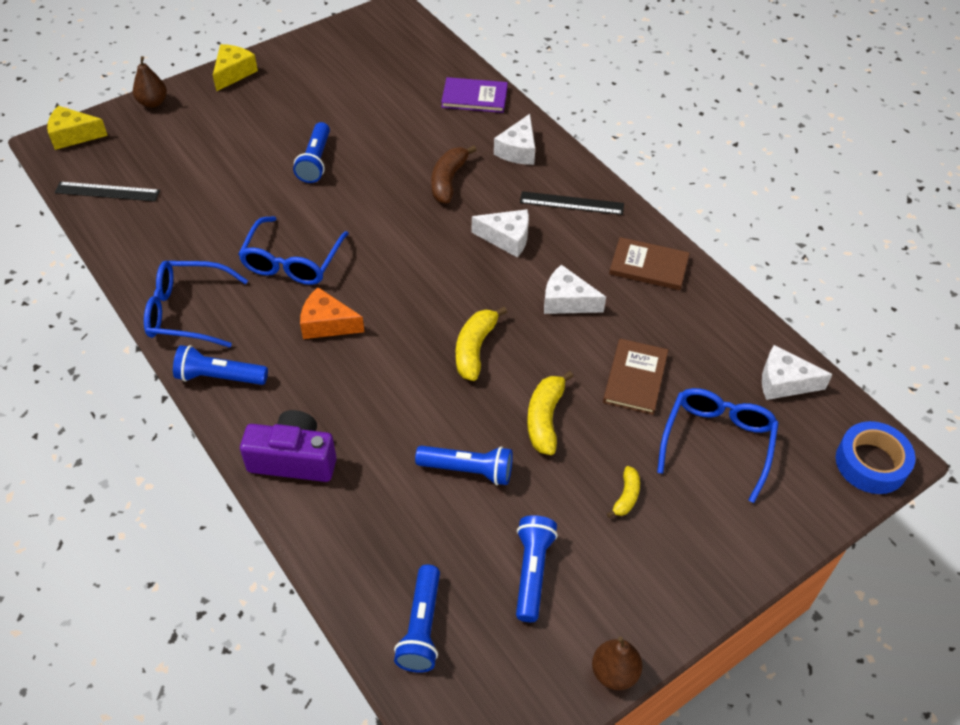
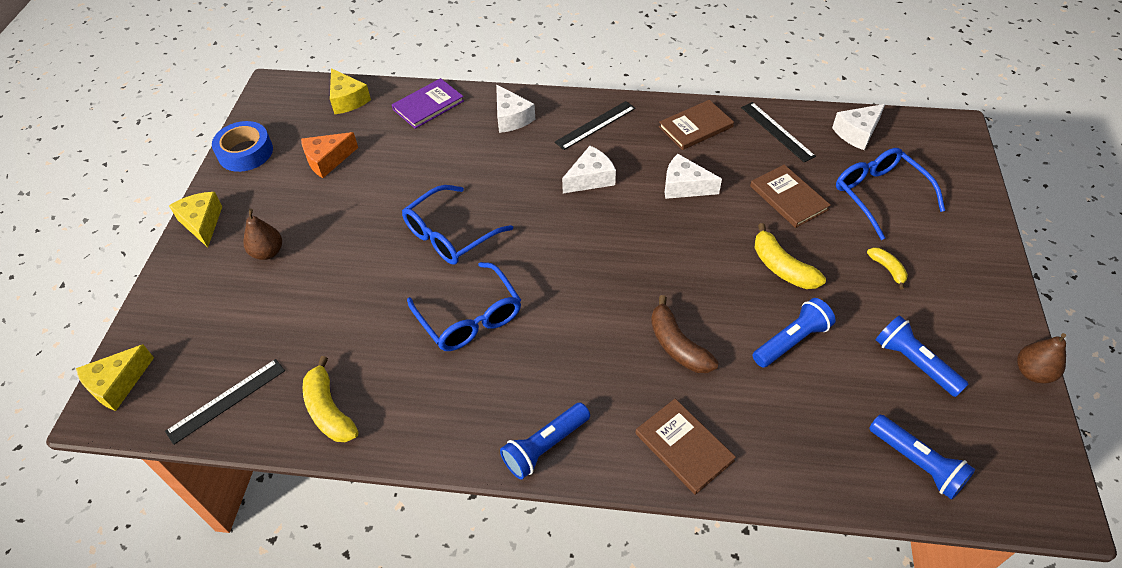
camera: 45 degrees left, 0 degrees up
brown pear [133,56,167,108] -> brown pear moved to [243,209,282,260]
blue glasses [144,261,248,348] -> blue glasses moved to [402,185,513,265]
purple camera [240,410,336,482] -> brown book [636,399,736,495]
blue flashlight [293,122,330,183] -> none
orange cheese [300,287,364,339] -> orange cheese moved to [301,132,358,178]
brown banana [431,145,477,203] -> brown banana moved to [651,295,719,373]
yellow banana [456,307,507,381] -> yellow banana moved to [303,356,359,442]
white cheese [544,265,606,314] -> white cheese turned 45 degrees clockwise [665,154,722,199]
blue tape [836,421,916,494] -> blue tape moved to [212,121,273,172]
none -> yellow cheese [330,68,371,114]
none -> black ruler [741,102,816,162]

